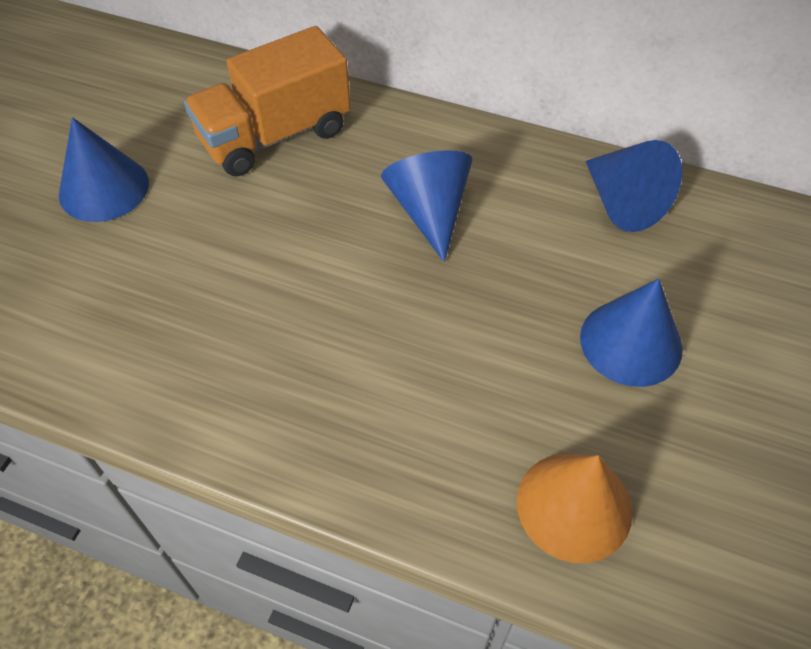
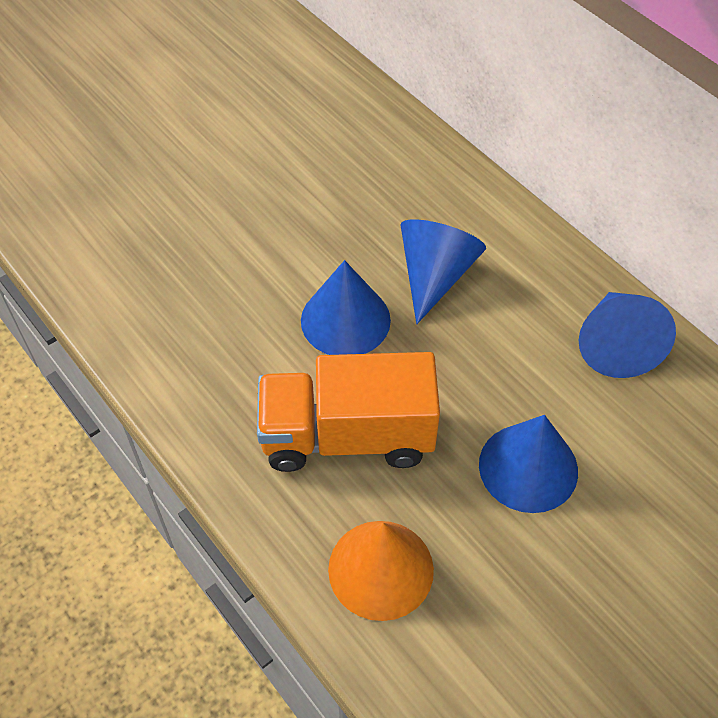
camera: 30 degrees right, 0 degrees up
blue cone [59,117,149,222] -> blue cone moved to [301,260,391,355]
orange truck [184,26,351,177] -> orange truck moved to [257,352,440,472]

